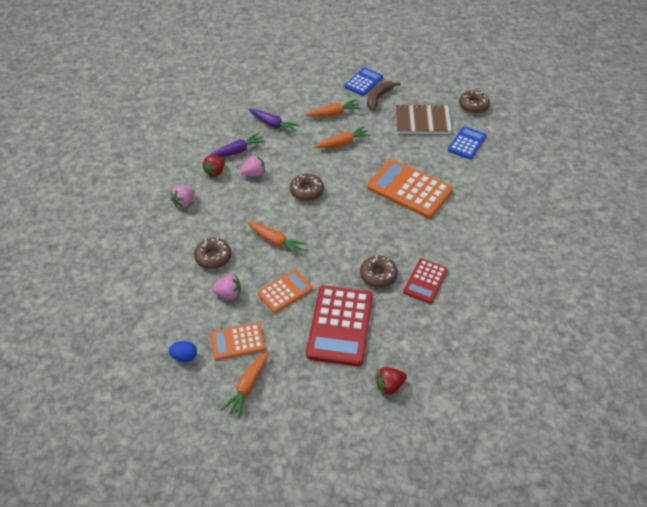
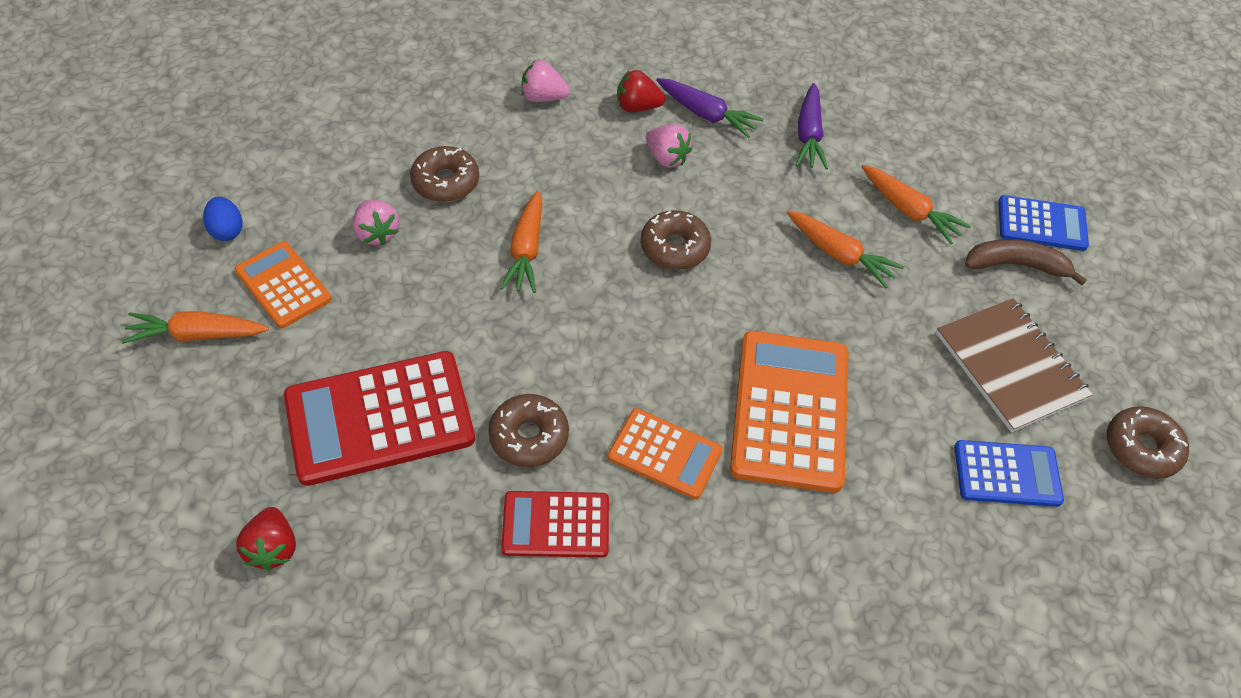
camera: 60 degrees right, 5 degrees up
orange calculator [258,270,313,313] -> orange calculator moved to [608,408,723,499]
red strawberry [375,367,407,395] -> red strawberry turned 135 degrees counterclockwise [236,507,296,571]

